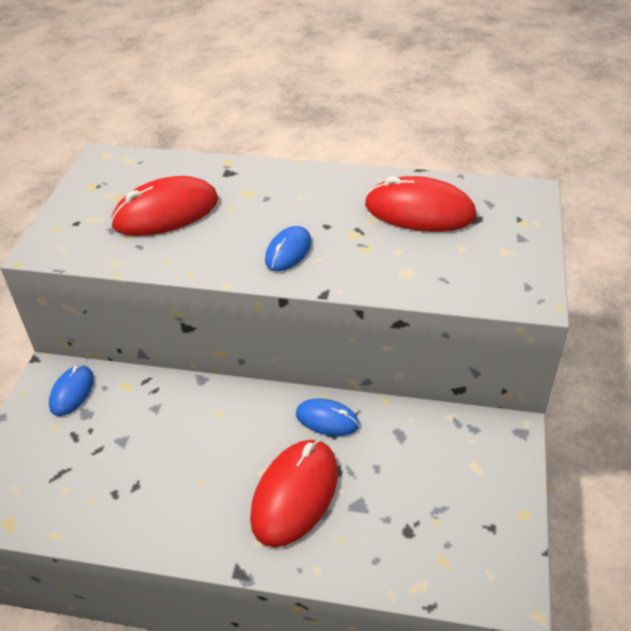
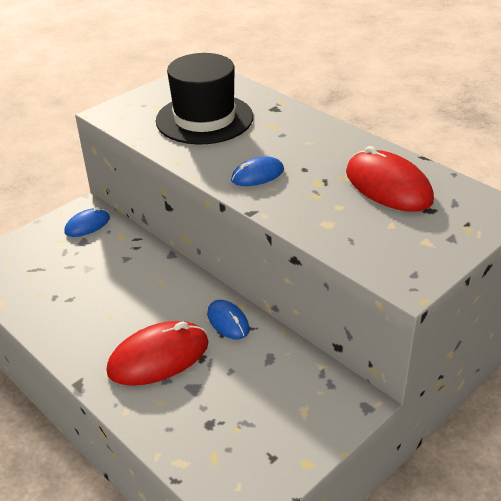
camera: 35 degrees right, 5 degrees down
red mouse [111,176,218,236] -> black hat [156,53,253,144]

